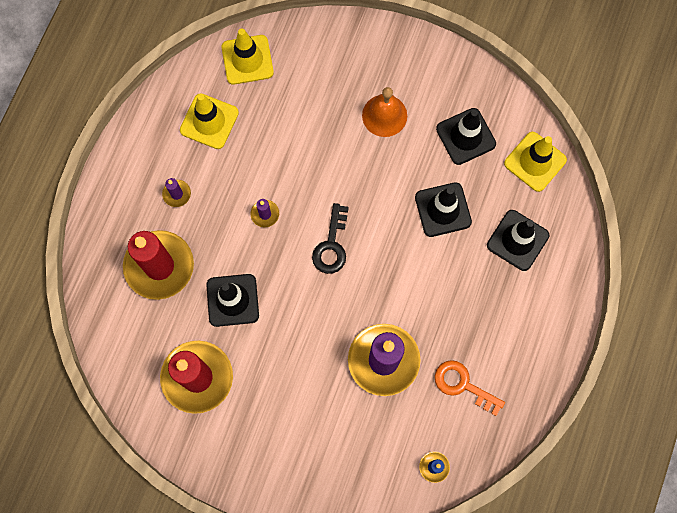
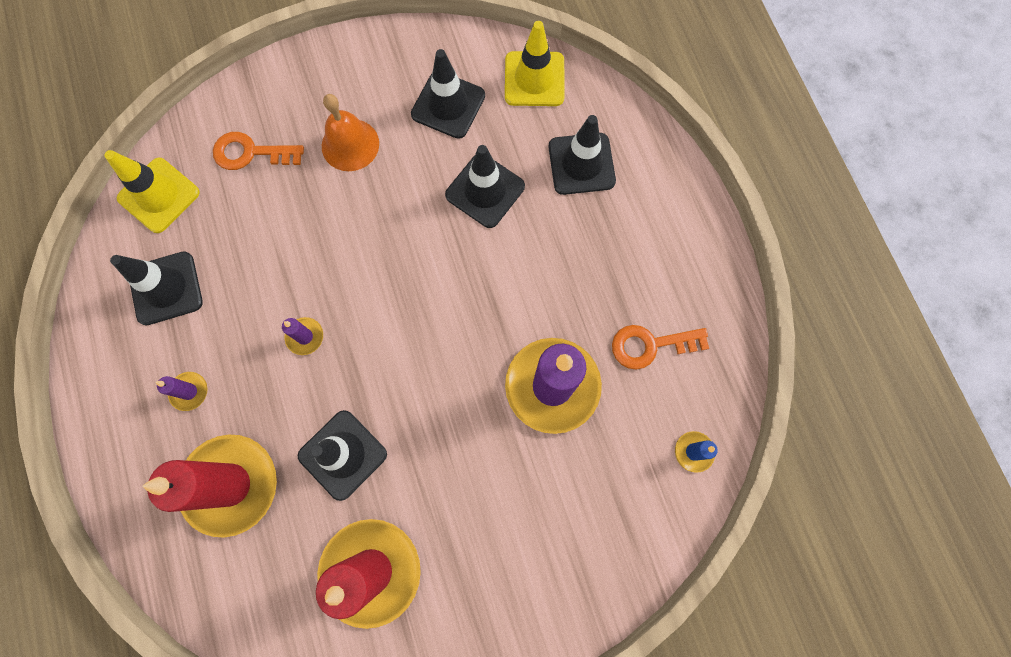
camera: 40 degrees left, 0 degrees up
yellow traffic cone [180,94,239,149] -> black traffic cone [110,251,203,325]
black key [312,203,349,274] -> none
none -> orange key [213,132,304,170]

